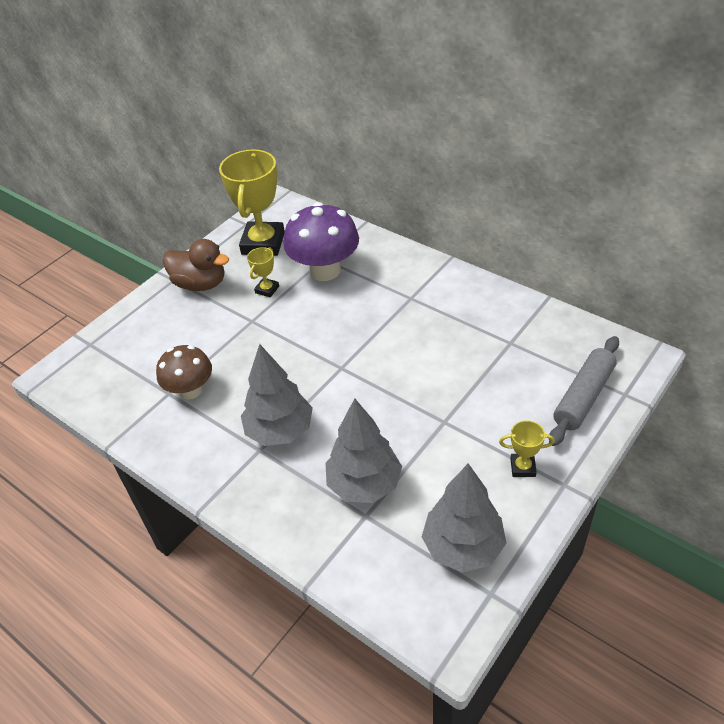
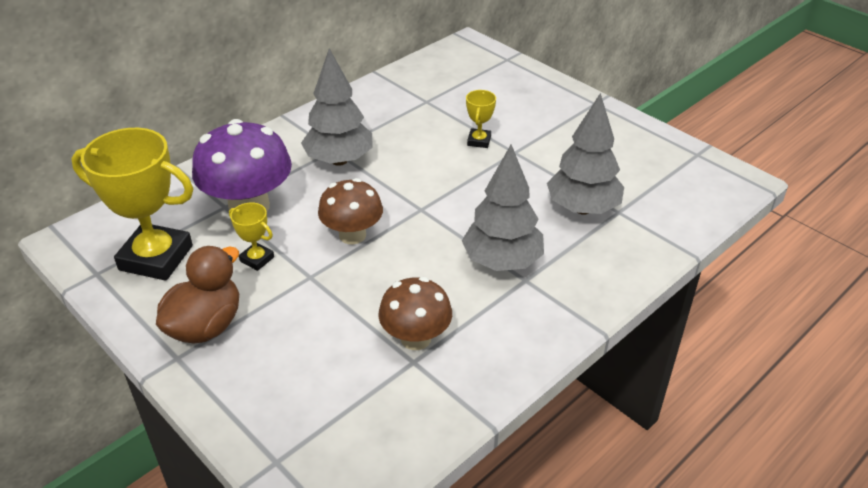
camera: 85 degrees left, 5 degrees down
grey tree [422,463,507,573] -> grey tree moved to [301,48,372,166]
yellow trophy [499,420,555,477] -> yellow trophy moved to [466,90,496,148]
grey rolling pin [549,336,619,446] -> none
none -> brown mushroom [318,178,383,245]

